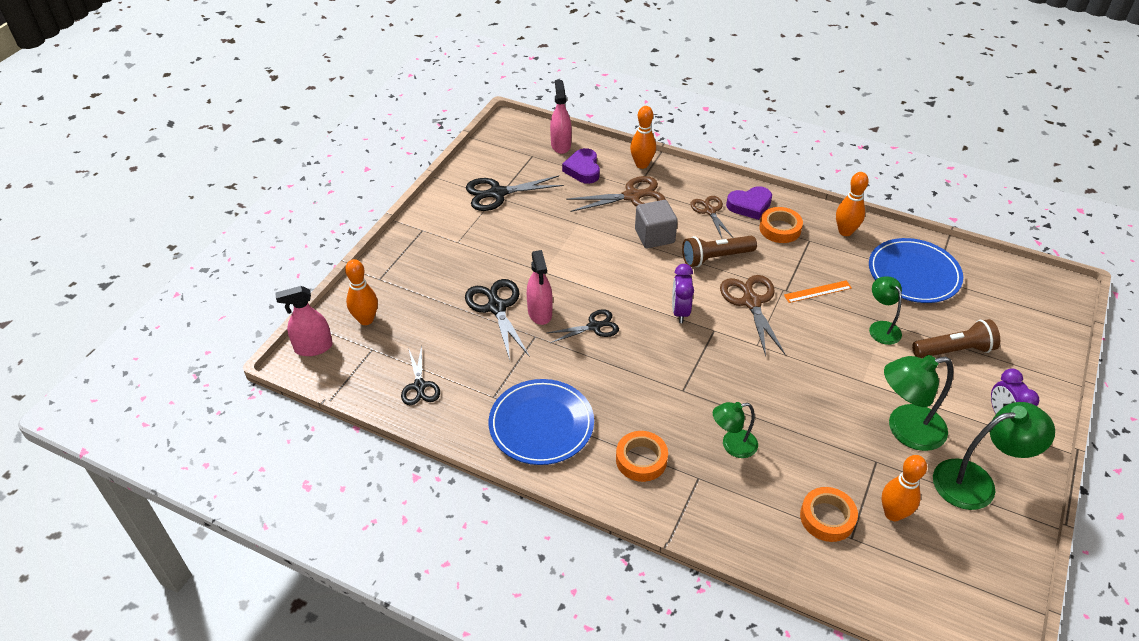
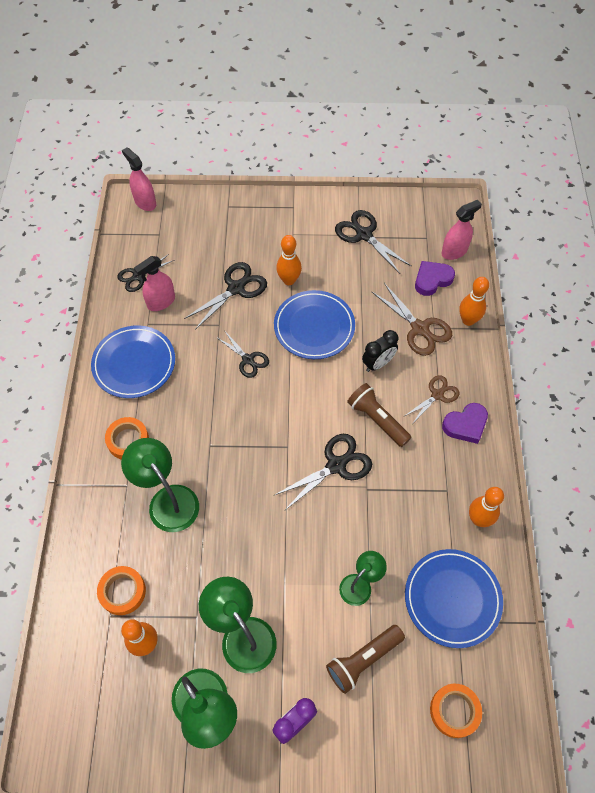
camera: 65 degrees right, 15 degrees up
orange bowling pin [345,259,378,325] -> orange bowling pin moved to [276,235,302,285]
pink spray bottle [527,250,553,325] -> pink spray bottle moved to [134,256,175,311]
grey cube [635,200,678,248] -> black clock [362,330,399,372]
purple clock [672,264,694,323] -> none
green lamp [713,402,758,458] -> green lamp [121,438,199,532], size x1.65
brown scissors [720,275,786,356] -> black scissors [273,434,372,511]
purple heart [726,186,772,220] -> purple heart turned 75 degrees counterclockwise [442,403,488,444]
orange tape [759,207,803,243] -> orange tape moved to [430,684,482,738]
orange ruler [784,280,852,303] -> none
brown flashlight [912,319,1000,358] -> brown flashlight turned 90 degrees clockwise [326,625,405,694]
none -> blue plate [274,290,355,359]

